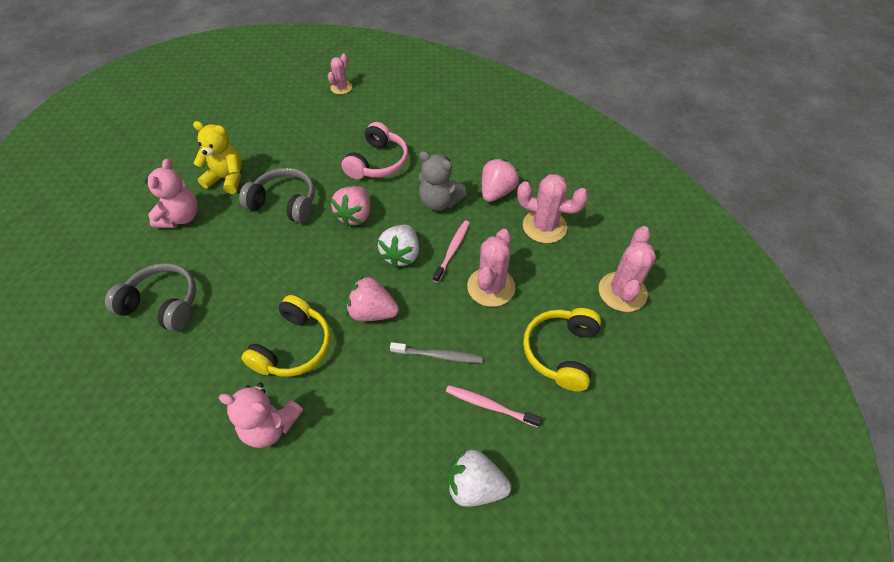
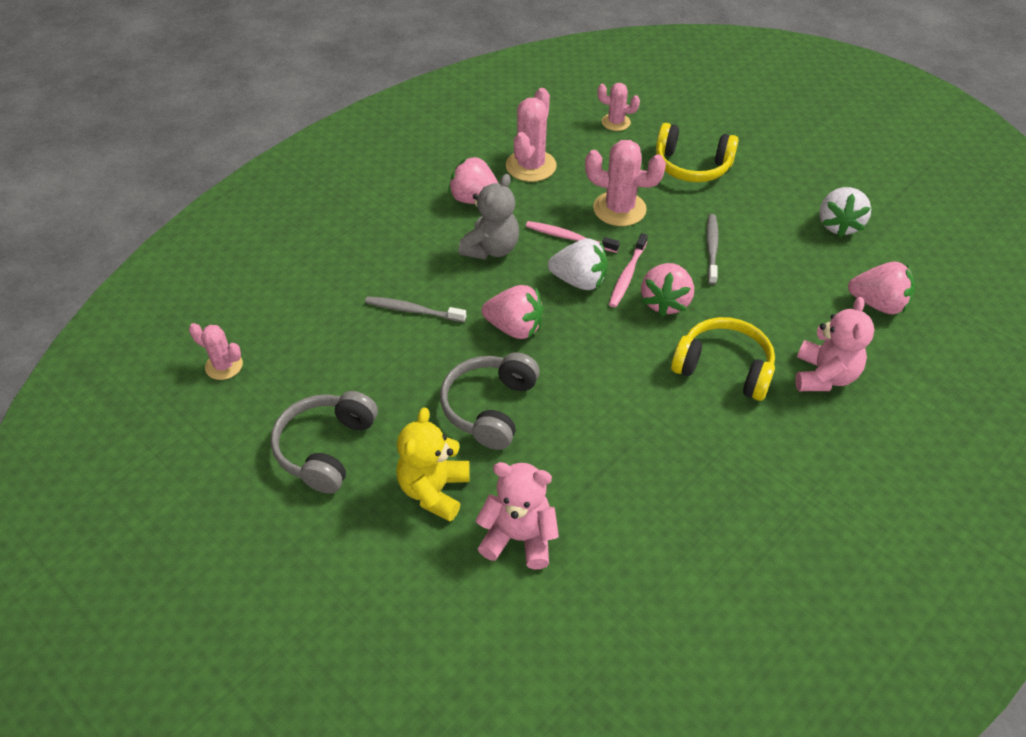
camera: 90 degrees left, 5 degrees down
grey headphones [105,263,196,332] -> grey headphones moved to [271,391,378,494]
pink headphones [341,122,408,180] -> grey toothbrush [365,296,466,322]
pink toothbrush [446,385,542,427] -> pink toothbrush moved to [609,233,648,307]
pink cactus [599,226,656,312] -> pink cactus [597,83,640,131], size x0.60
none -> pink strawberry [848,262,915,314]

